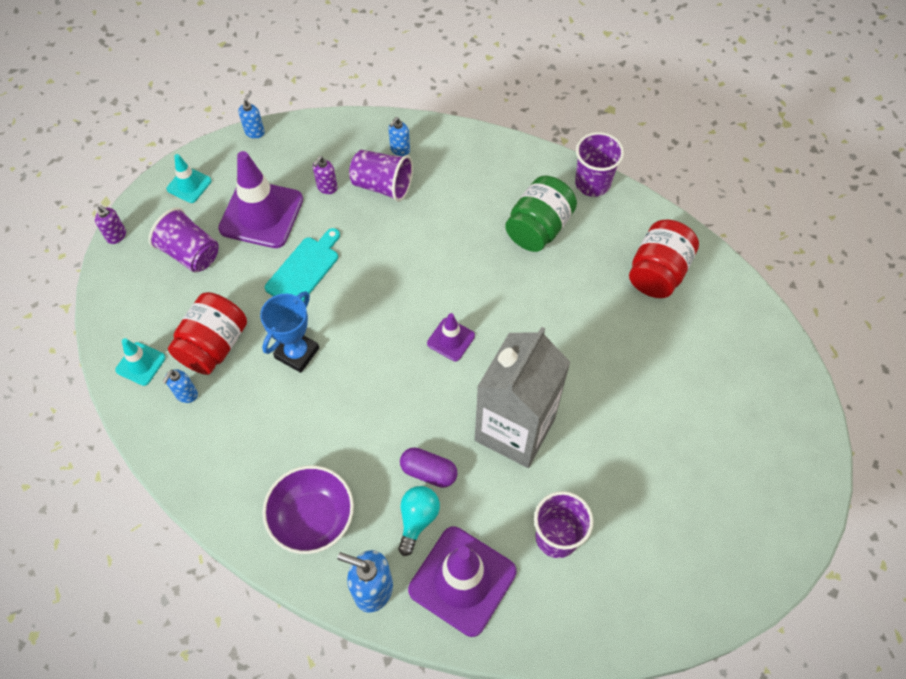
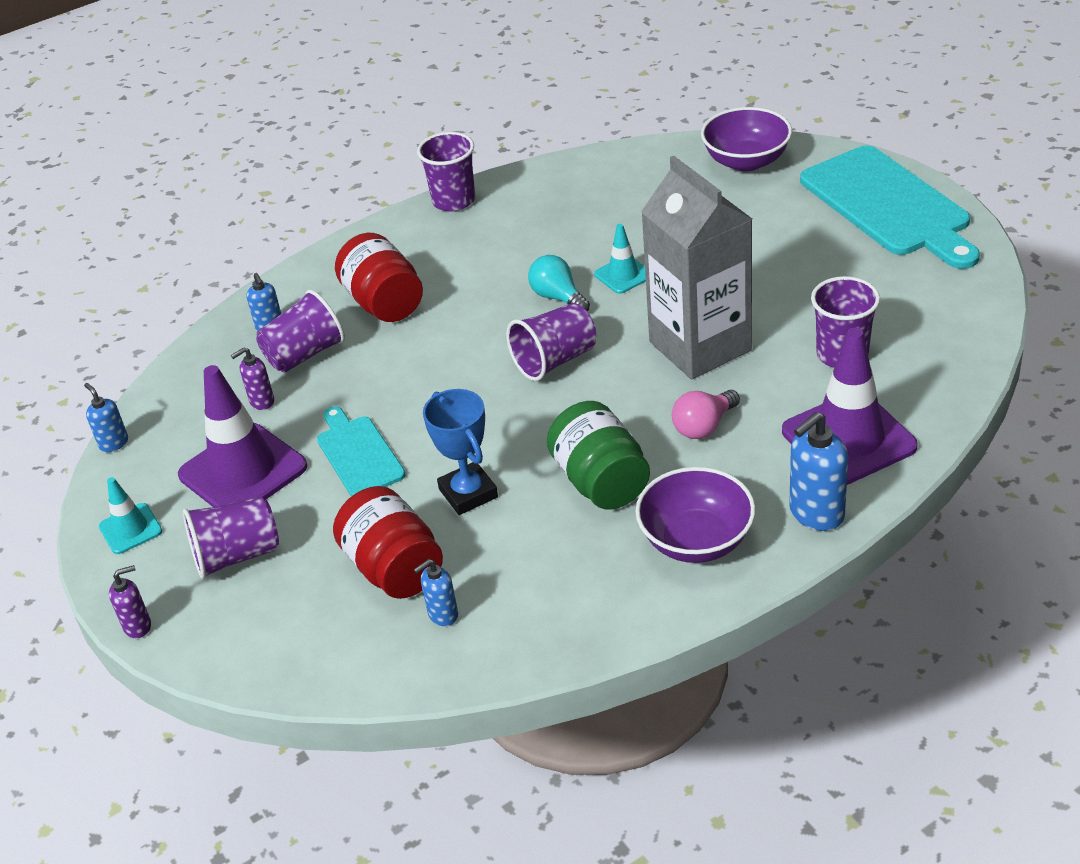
camera: 55 degrees left, 20 degrees down
turquoise traffic cone [115,338,166,386] -> turquoise traffic cone moved to [594,224,646,294]
blue soap dispenser [162,369,198,403] -> blue soap dispenser turned 90 degrees clockwise [414,559,458,626]
purple soap dispenser [313,156,338,194] -> purple soap dispenser turned 90 degrees clockwise [231,347,274,410]
turquoise light bulb [398,486,440,556] -> turquoise light bulb moved to [528,255,590,311]
purple capsule [400,447,457,488] -> pink light bulb [672,390,740,439]
purple traffic cone [427,313,475,361] -> purple cup [506,303,596,381]
green jar [505,176,577,252] -> green jar moved to [547,401,650,509]
red jar [629,220,699,298] -> red jar moved to [335,233,423,322]
none -> purple bowl [701,107,792,171]
none -> turquoise cutting board [800,145,980,269]

